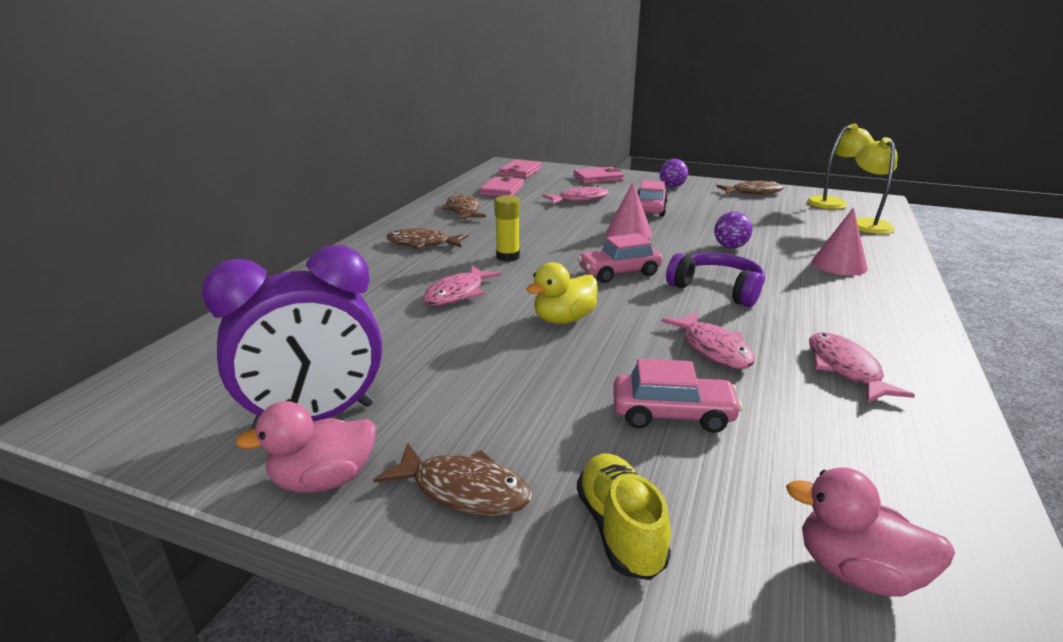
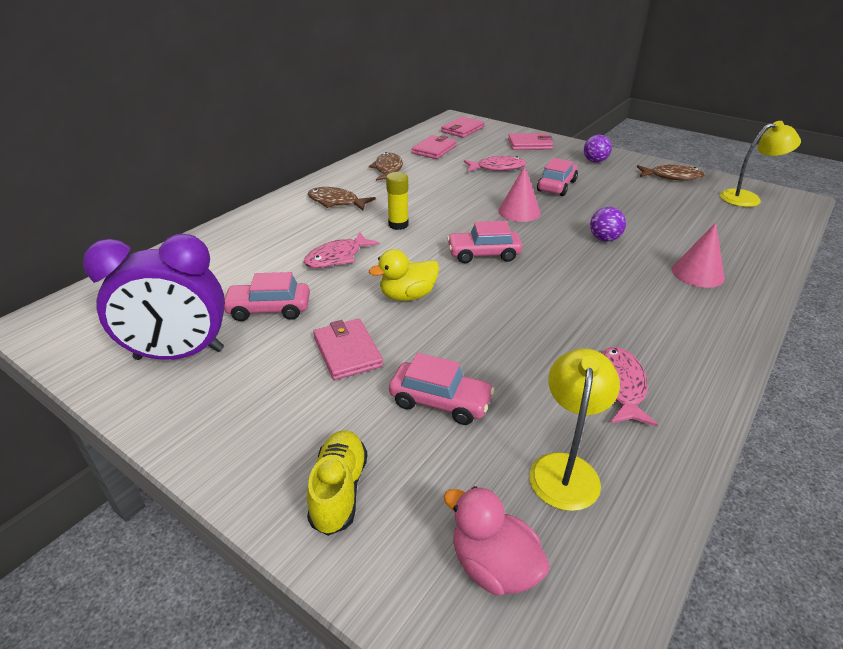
camera: 15 degrees right, 10 degrees up
pink duck [235,401,376,493] -> none
brown fish [374,443,532,516] -> none
pink fish [661,312,755,369] -> none
purple headphones [666,253,765,307] -> none
yellow lamp [855,137,897,234] -> yellow lamp moved to [529,348,620,511]
none -> pink car [224,272,310,321]
none -> pink wallet [313,319,383,380]

